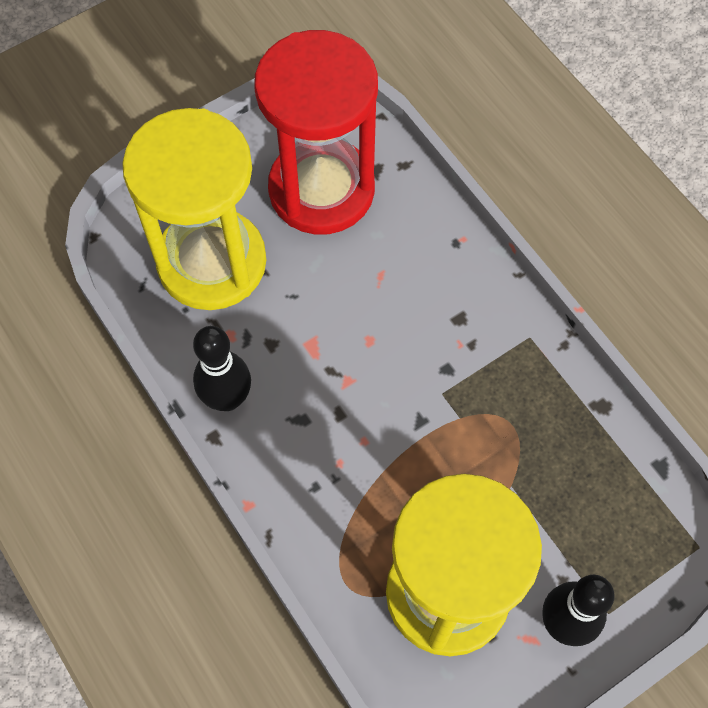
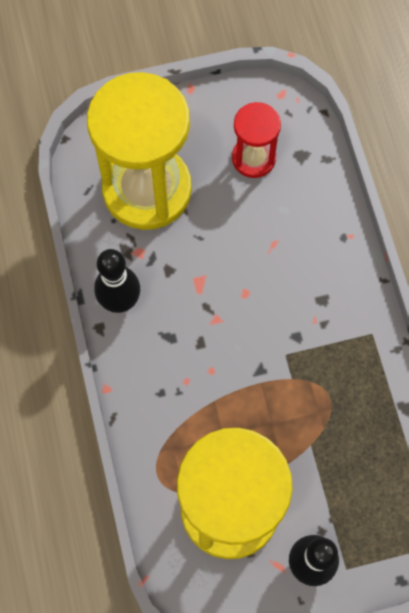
camera: 20 degrees right, 5 degrees up
red hourglass [254,30,378,235] -> red hourglass [232,102,281,178], size x0.50

